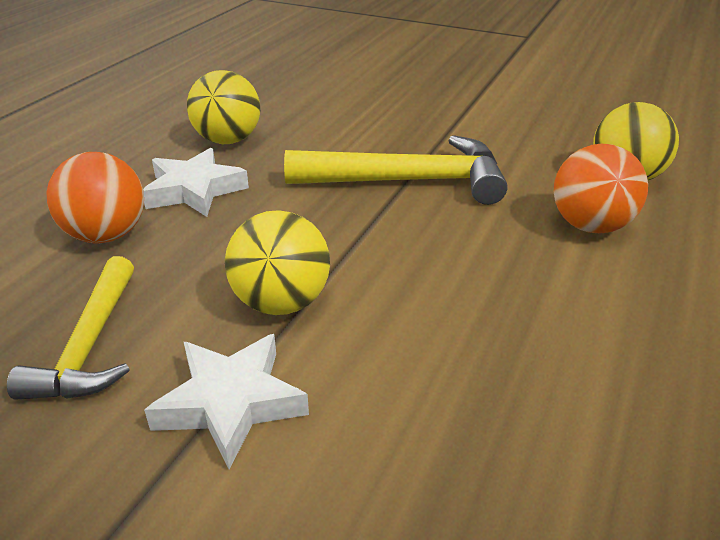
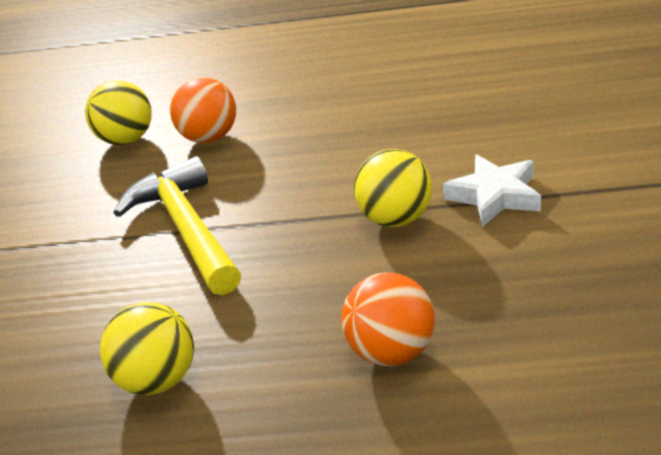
camera: 110 degrees left, 0 degrees up
yellow hammer [7,256,134,400] -> none
white star [143,148,249,217] -> none

